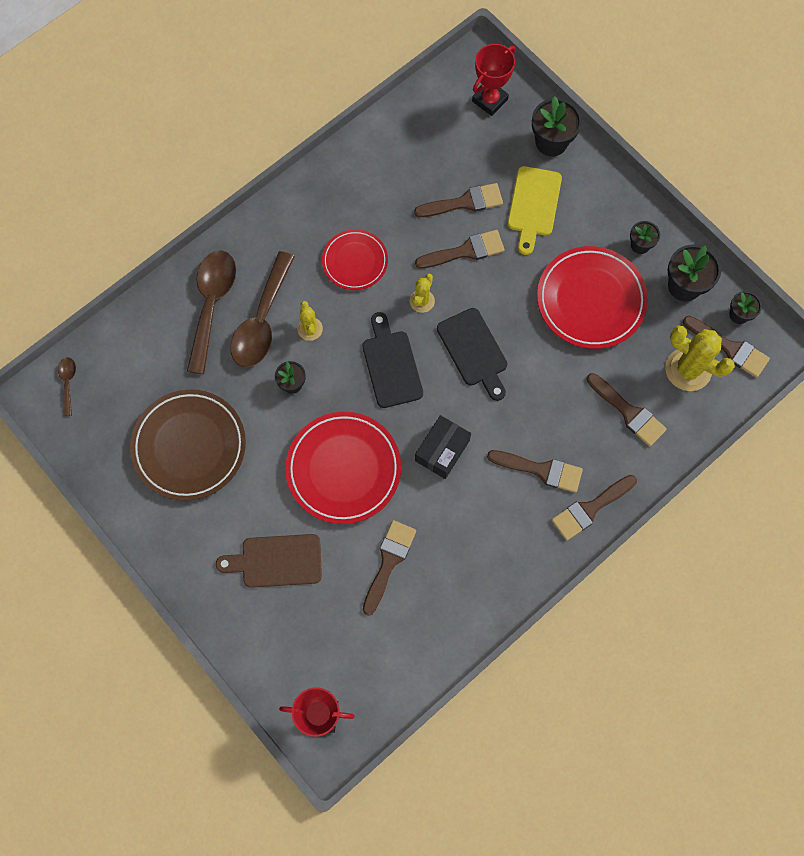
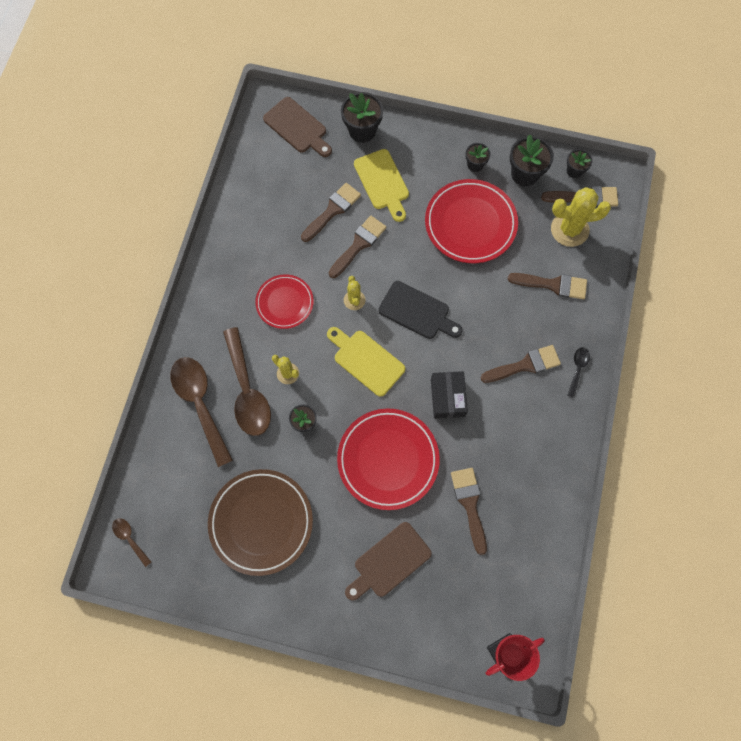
camera: 35 degrees left, 0 degrees up
black cutting board [362,312,423,408] -> yellow cutting board [327,327,405,397]
red trophy [472,44,515,116] -> brown cutting board [263,97,332,157]
brown brush [552,475,637,541] -> black spoon [567,347,590,398]

